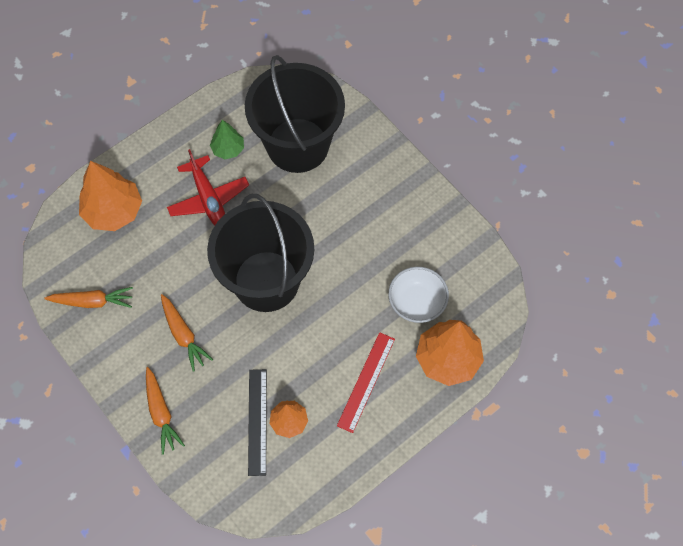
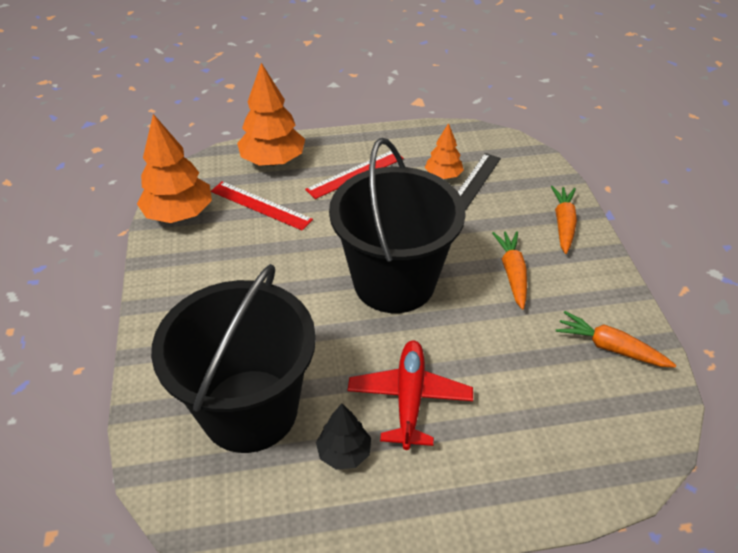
camera: 150 degrees left, 20 degrees down
orange tree [79,161,142,231] -> orange tree moved to [137,114,212,223]
green tree [210,120,244,159] -> black tree [316,404,371,470]
white bowl [388,267,449,323] -> red ruler [211,181,313,231]

